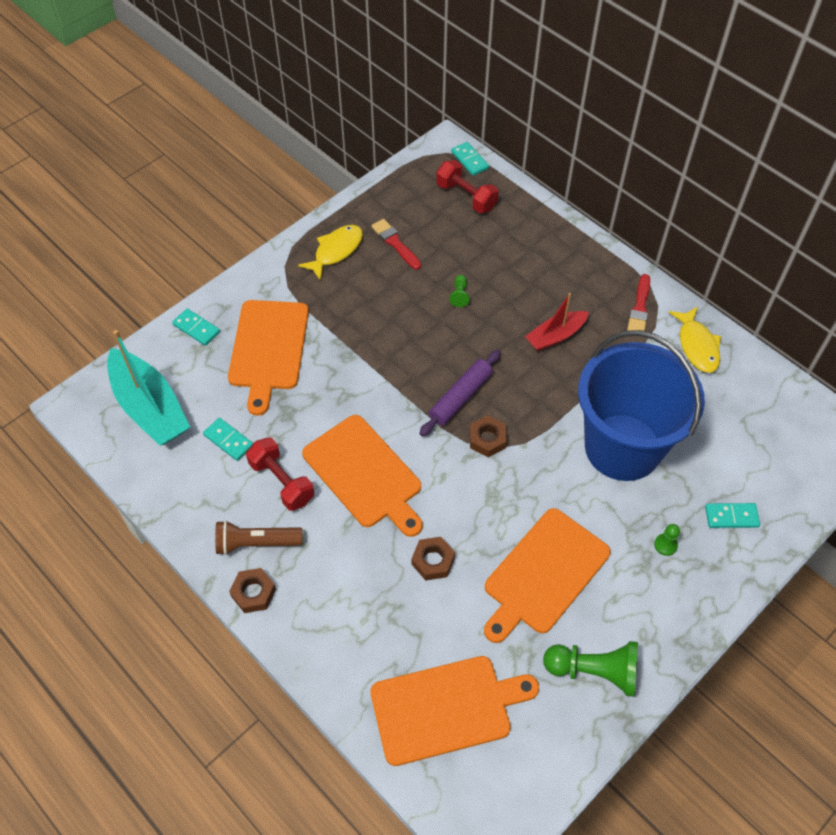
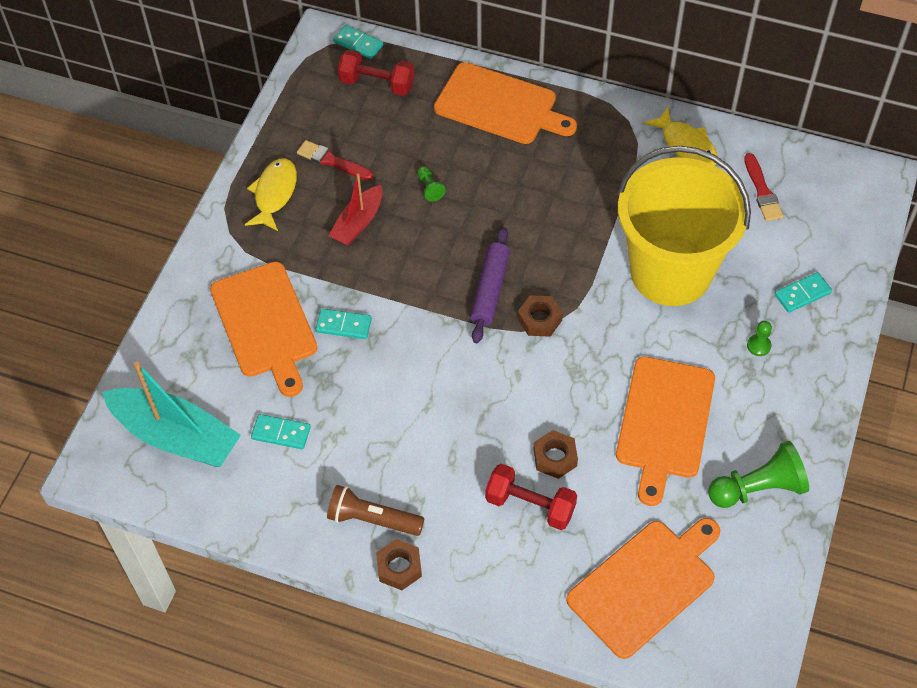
camera: 25 degrees left, 0 degrees up
turquoise domino [172,309,220,346] -> turquoise domino moved to [315,308,372,339]
brown flashlight [215,520,302,555] -> brown flashlight turned 45 degrees clockwise [327,485,424,536]
red dumbbell [246,437,314,511] -> red dumbbell moved to [485,464,577,530]
orange cutting board [302,415,423,537] -> orange cutting board moved to [434,62,577,144]
red boat [525,293,589,351] -> red boat moved to [328,174,382,245]
blue bucket [578,330,705,481] -> yellow bucket [618,146,751,306]
red brush [627,274,650,331] -> red brush moved to [744,153,784,221]

